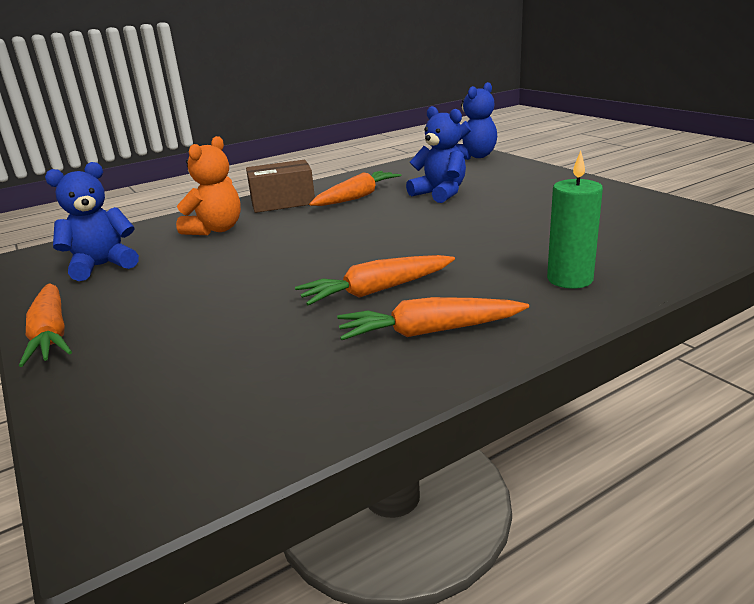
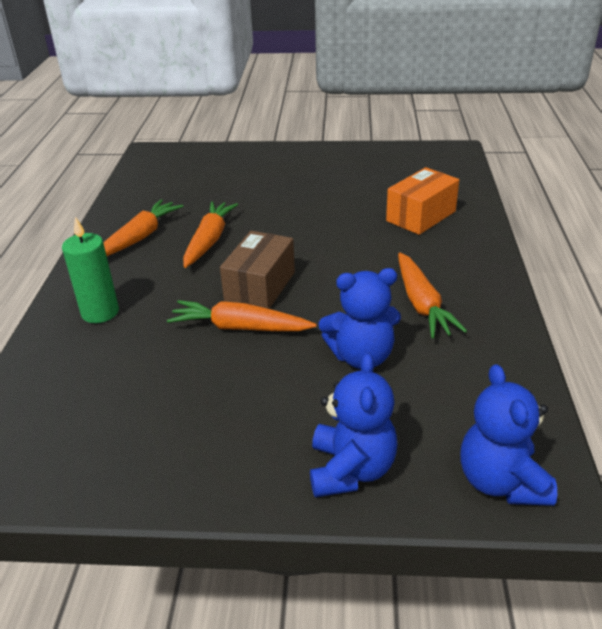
camera: 125 degrees right, 10 degrees up
orange carrot [19,283,72,367] -> orange carrot moved to [167,300,317,331]
blue teddy bear [45,162,139,281] -> blue teddy bear moved to [310,353,398,497]
orange teddy bear [176,136,241,235] -> orange box [386,167,459,235]
brown box [246,160,315,213] -> brown box moved to [220,231,295,309]

